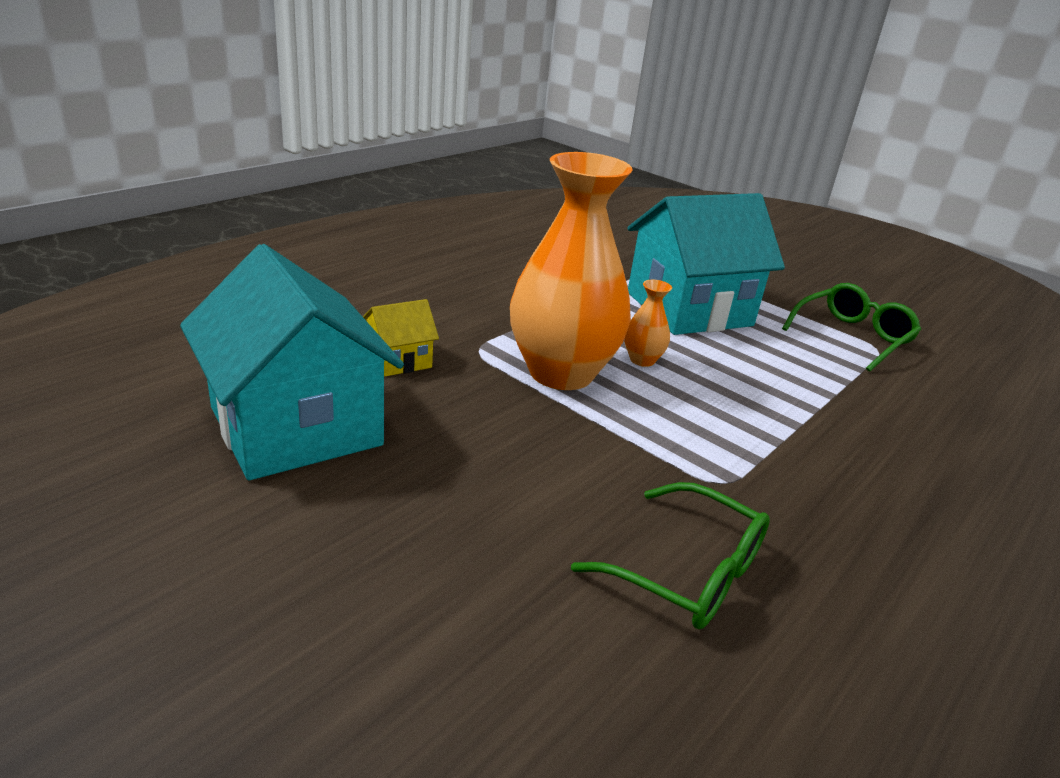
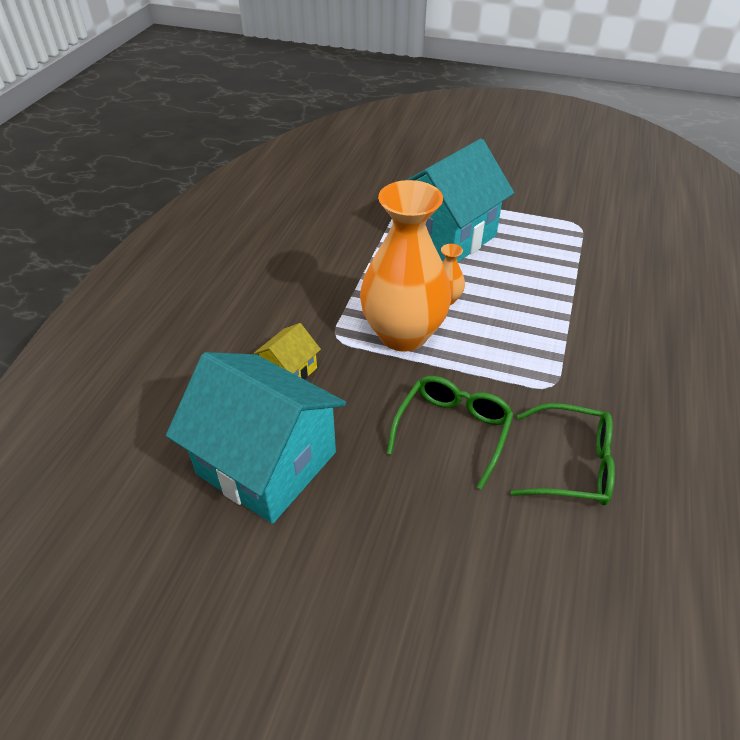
camera: 20 degrees left, 15 degrees up
green glasses [782,283,921,372] -> green glasses moved to [387,376,514,490]

